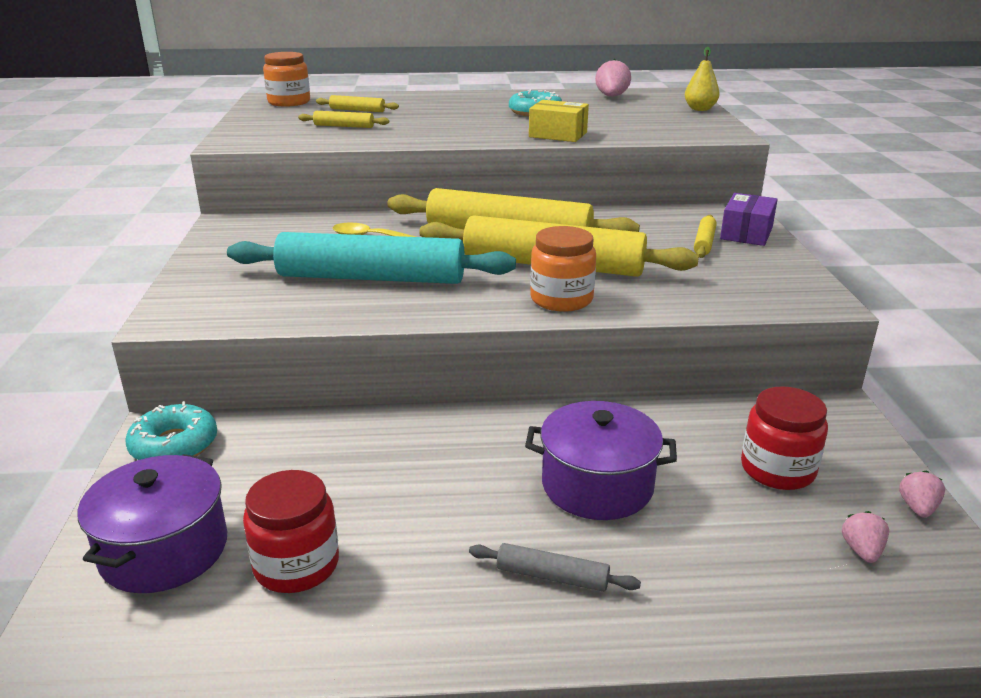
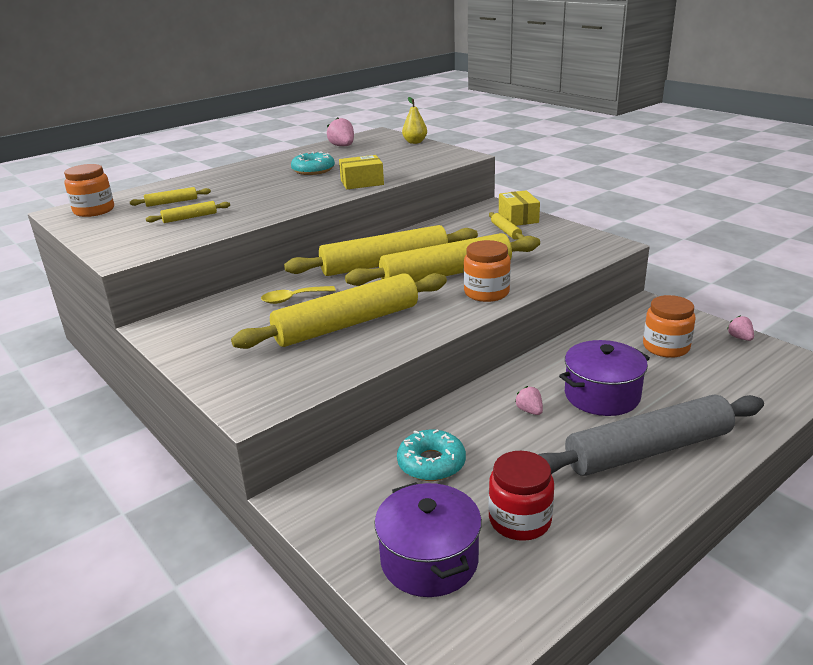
camera: 35 degrees left, 0 degrees up
turquoise donut [125,401,217,460] -> turquoise donut moved to [397,429,466,481]
turquoise rolling pin [227,232,516,284] -> yellow rolling pin [231,273,447,349]
grey rolling pin [469,543,641,592] -> grey rolling pin [538,394,764,476], size x2.41
purple box [720,193,778,246] -> yellow box [499,190,540,226]
red jar [741,386,828,490] -> orange jar [643,295,696,358]
pink strawberry [842,511,889,563] -> pink strawberry moved to [515,386,543,415]

